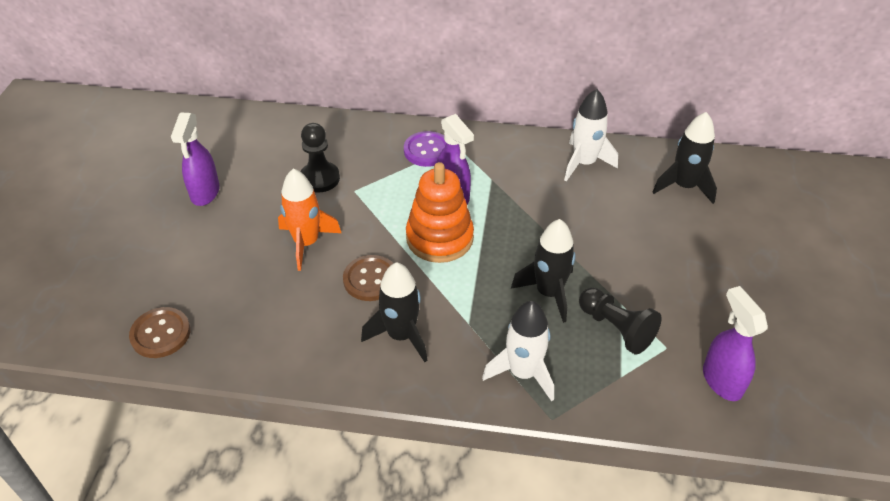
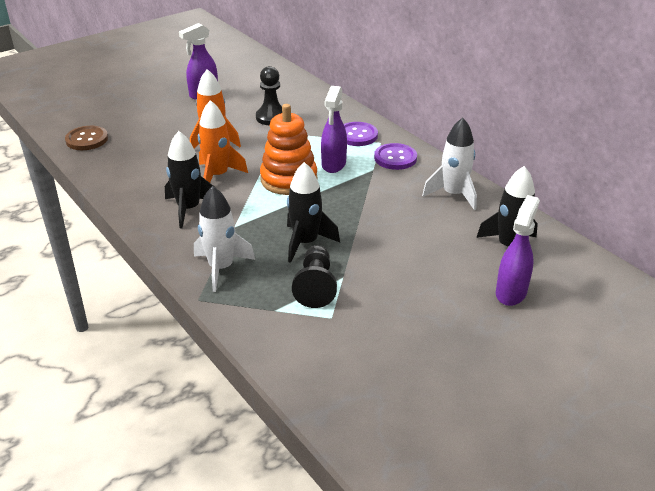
camera: 45 degrees right, 10 degrees down
brown button [343,255,394,301] -> orange rocket [198,100,248,183]
purple spray bottle [703,286,768,401] -> purple spray bottle moved to [496,195,540,306]
none -> purple button [374,143,417,170]

